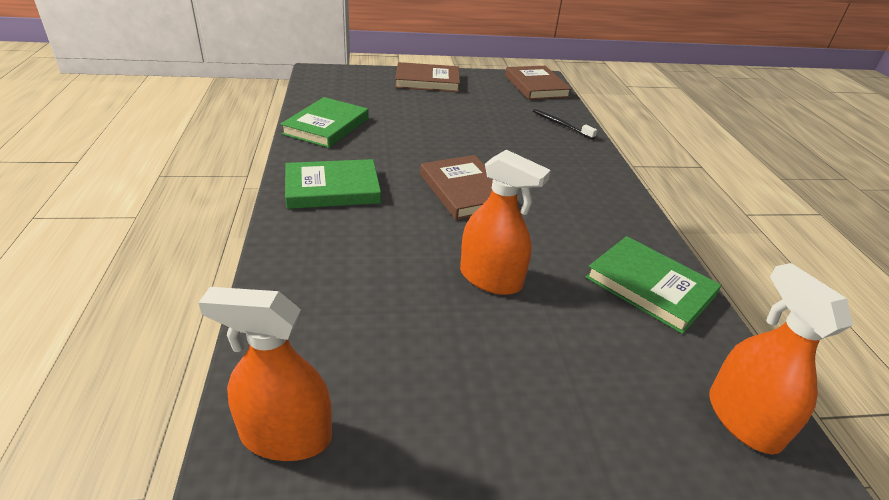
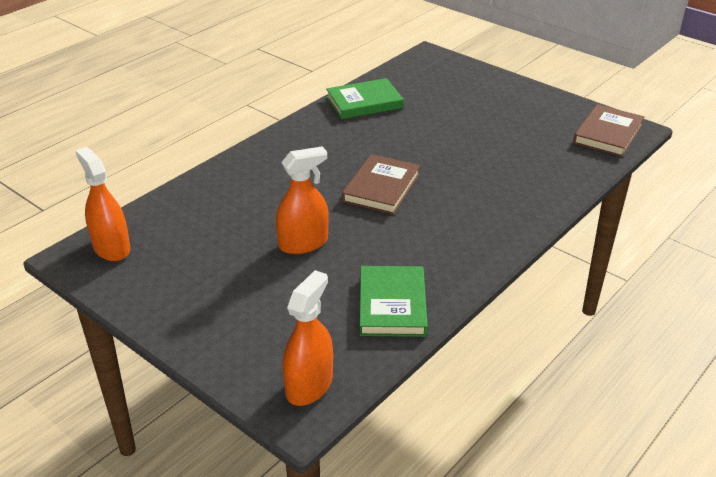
camera: 50 degrees right, 0 degrees up
green book [285,159,381,209] -> none
brown book [395,62,460,92] -> none
orange spray bottle [460,150,551,295] -> orange spray bottle turned 105 degrees counterclockwise [276,147,329,254]
black toothbrush [533,108,597,140] -> none

